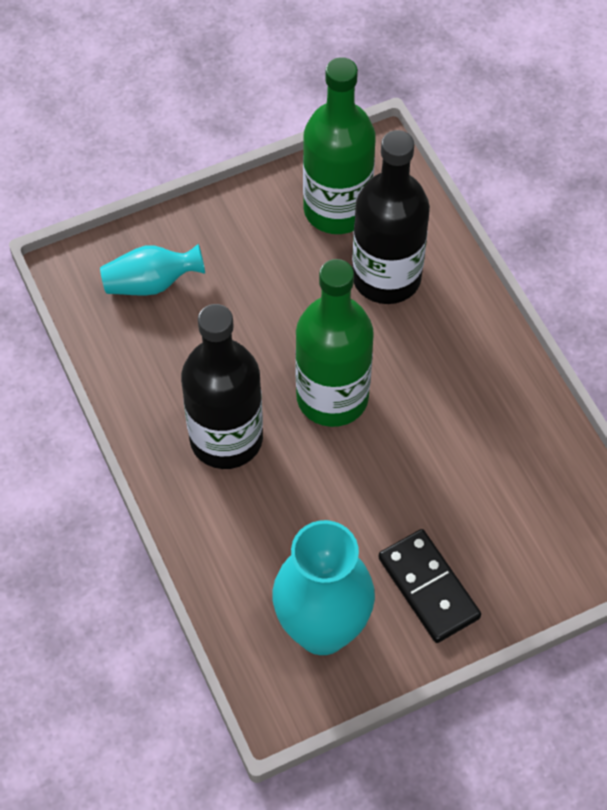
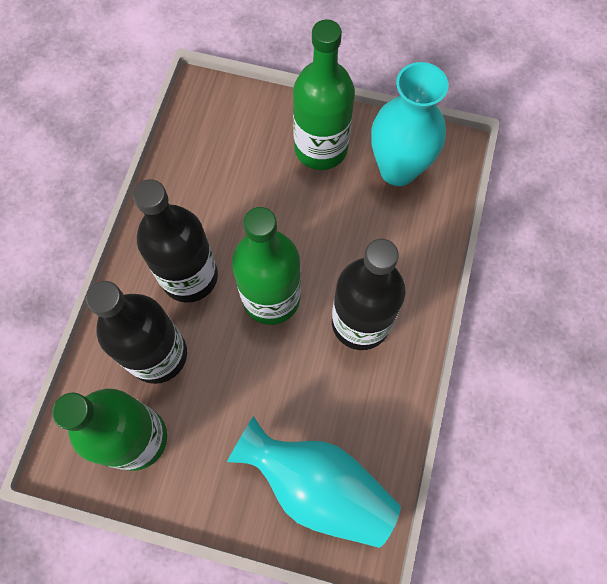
camera: 140 degrees left, 10 degrees up
turquoise vase [100,244,205,296] -> turquoise vase [227,416,401,548], size x1.76
black domino [378,529,481,643] -> green bottle [293,19,355,170]
none -> black bottle [133,179,218,303]

